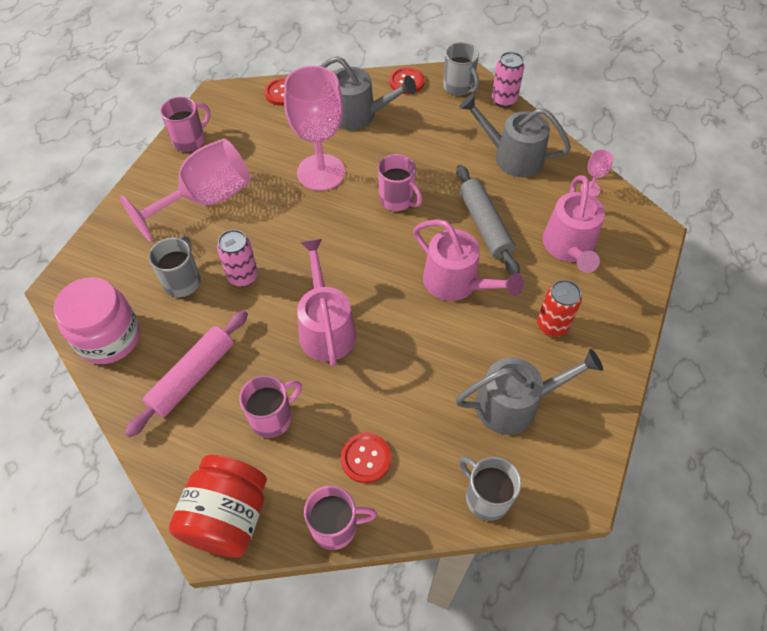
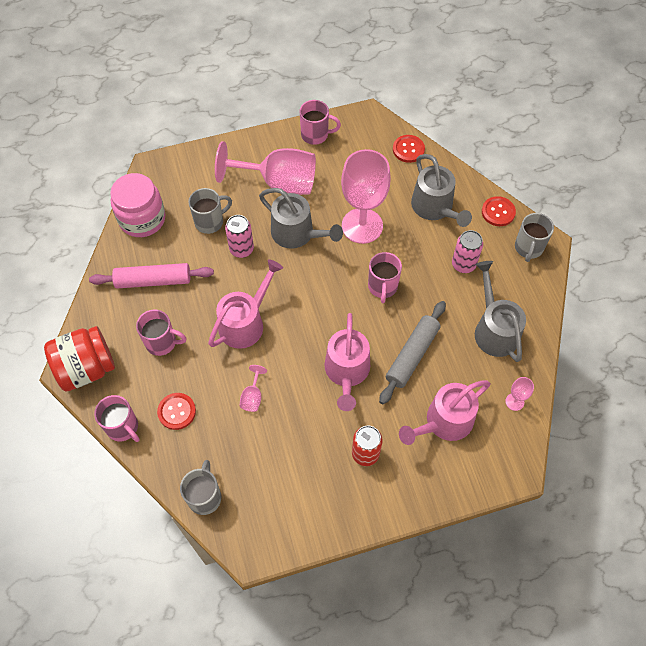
camera: 50 degrees right, 5 degrees up
grey watering can [455,349,603,435] -> grey watering can moved to [259,188,343,249]
pink can [492,52,524,107] -> pink can moved to [452,230,483,273]
none -> pink goblet [239,365,267,412]

